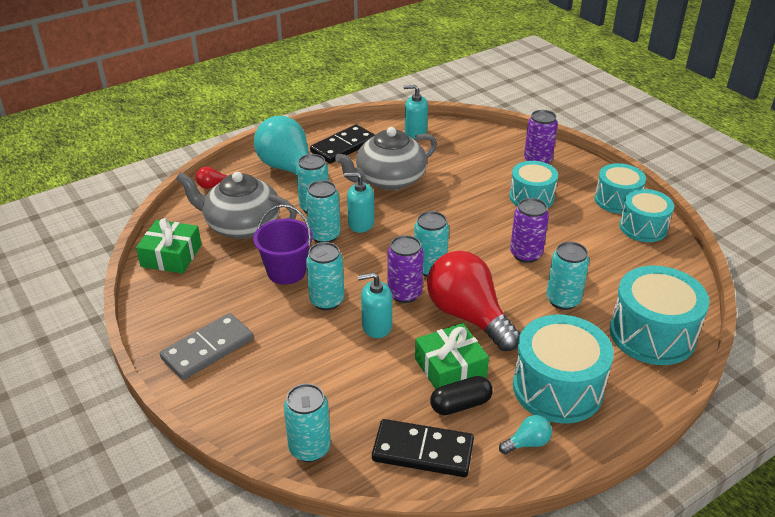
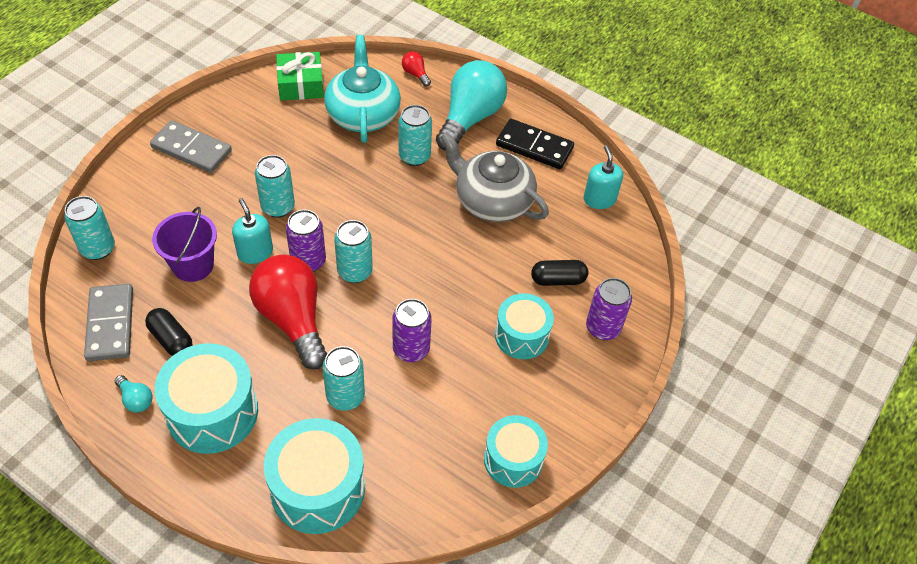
camera: 65 degrees right, 15 degrees up
grey teapot [176,172,297,239] -> turquoise teapot [324,35,401,143]
purple bucket [253,205,313,285] -> purple bucket moved to [152,207,217,282]
turquoise can [306,180,341,243] -> none
turquoise soap dispenser [344,172,374,233] -> none
black domino [372,419,474,477] -> grey domino [84,284,133,361]
green gift [415,323,489,389] -> none
red light bulb [427,251,521,351] -> red light bulb turned 60 degrees counterclockwise [249,254,327,369]
turquoise drum [595,163,646,214] -> none
none -> black capsule [531,260,588,286]

